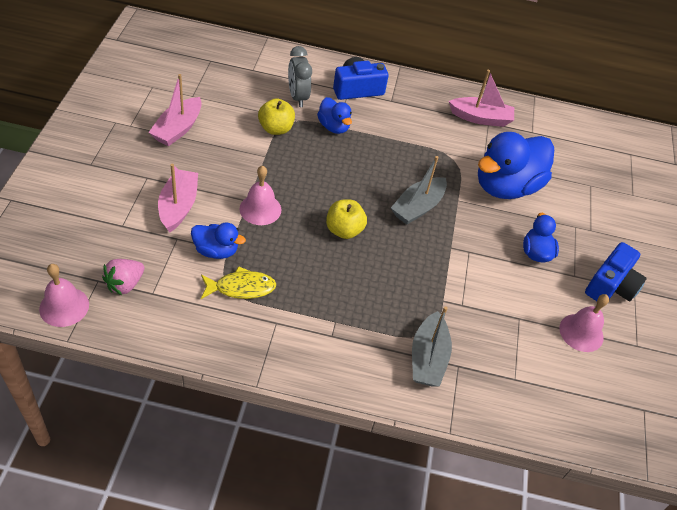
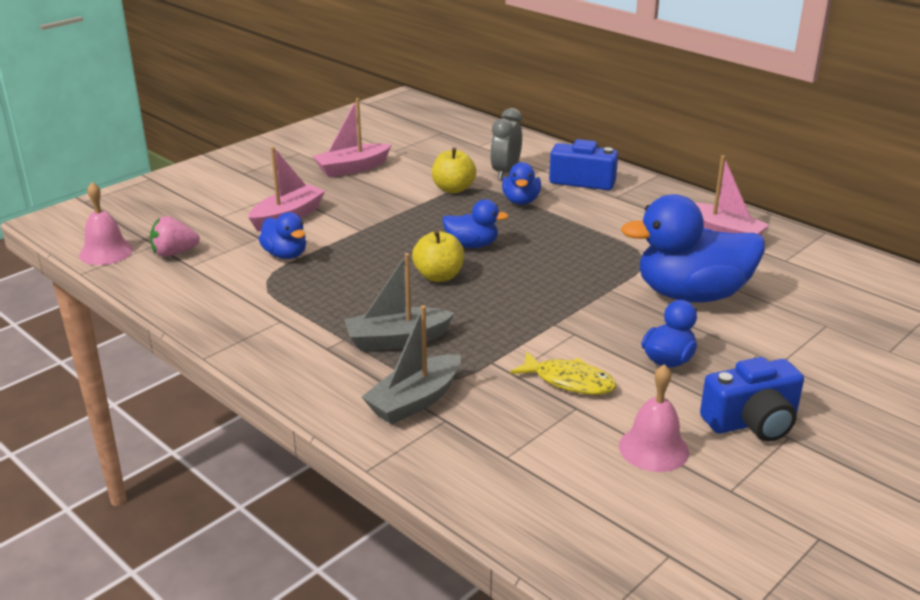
camera: 40 degrees right, 20 degrees down
yellow fish [201,266,276,299] -> yellow fish moved to [510,351,616,395]
pink bell [240,166,281,225] -> none
grey boat [391,156,447,225] -> grey boat moved to [344,253,455,351]
none -> blue duck [442,199,509,248]

